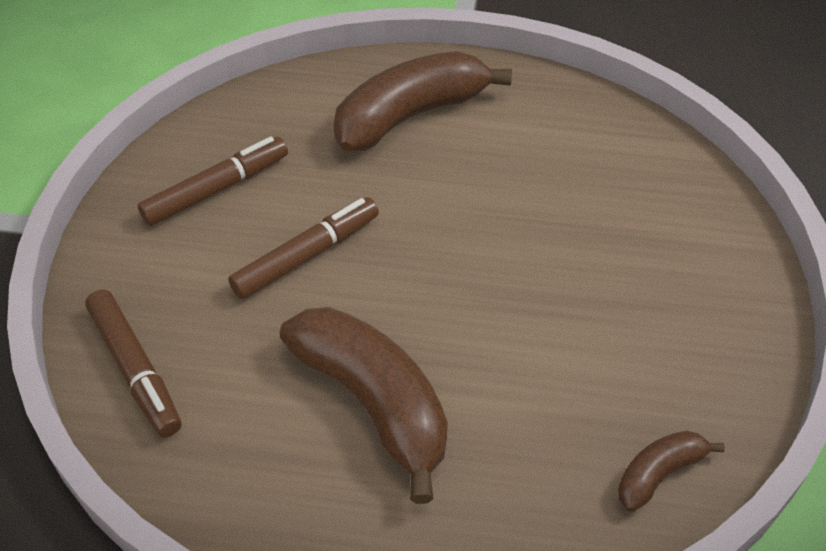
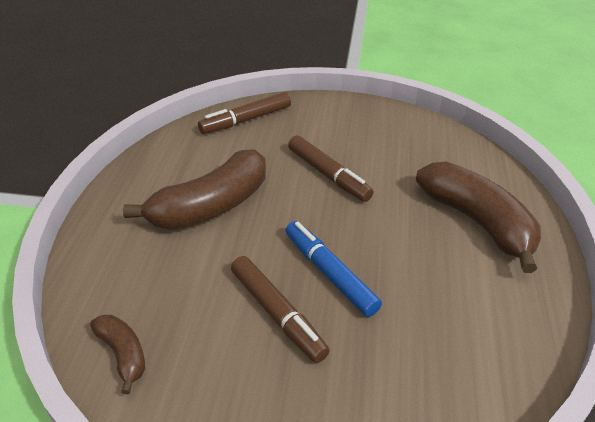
camera: 90 degrees right, 10 degrees down
brown marker [138,137,288,226] -> brown marker moved to [231,256,330,363]
none -> blue marker [285,221,382,317]

